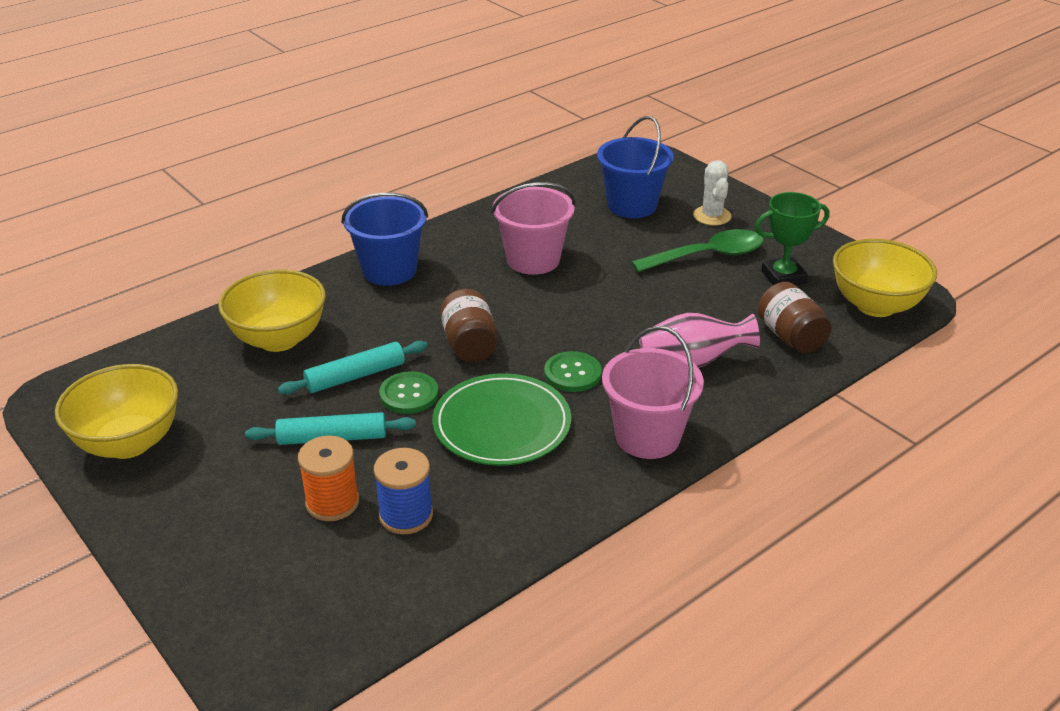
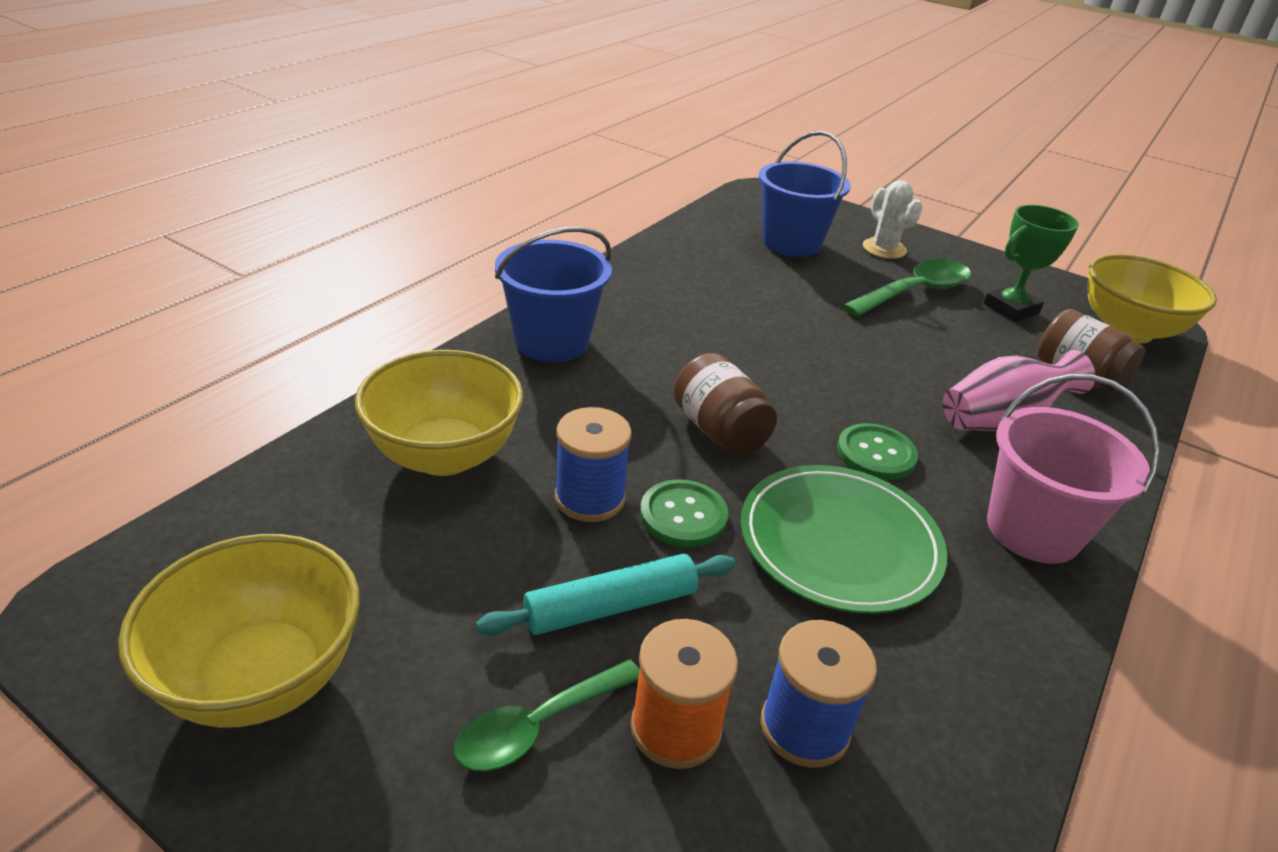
camera: 20 degrees left, 0 degrees up
turquoise rolling pin [278,341,428,395] -> blue spool [555,407,632,522]
pink bucket [491,182,576,275] -> none
none -> green spoon [454,660,640,771]

